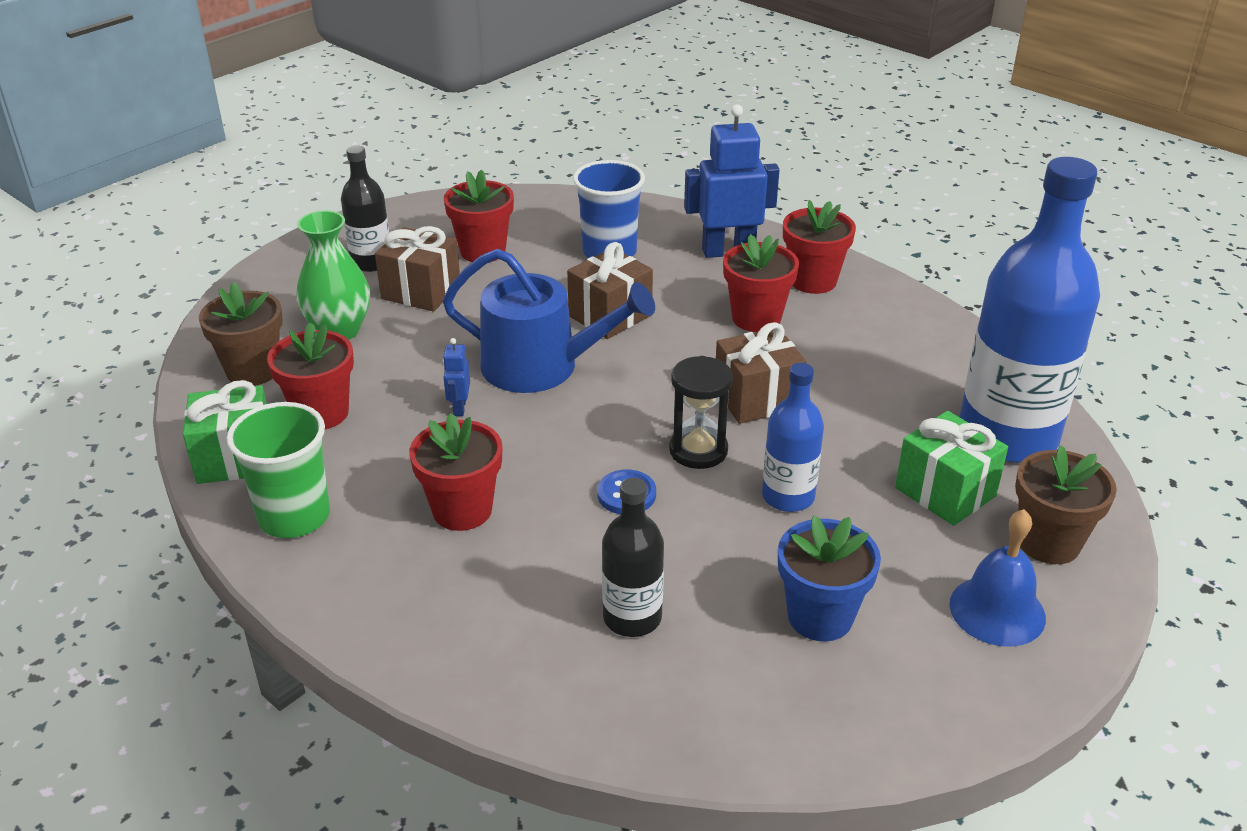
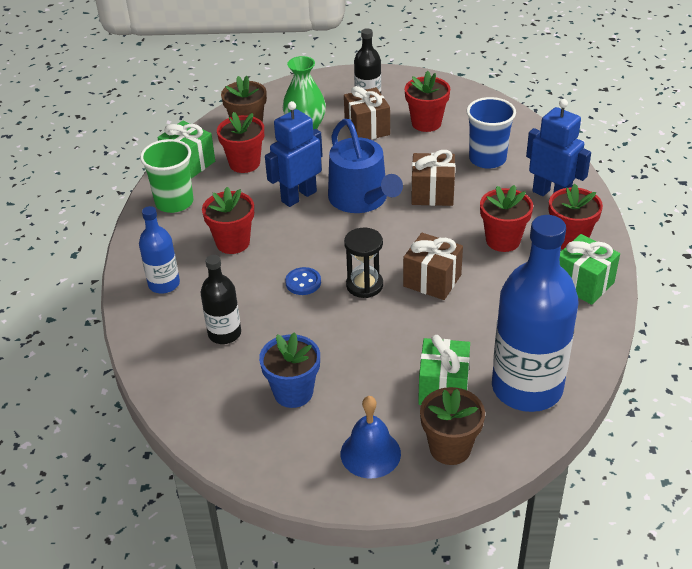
camera: 50 degrees right, 5 degrees up
blue robot [443,338,470,416] -> blue robot [265,101,323,207], size x2.21
blue bottle [762,363,824,512] -> blue bottle moved to [139,206,180,294]
none -> green gift [560,234,620,305]

